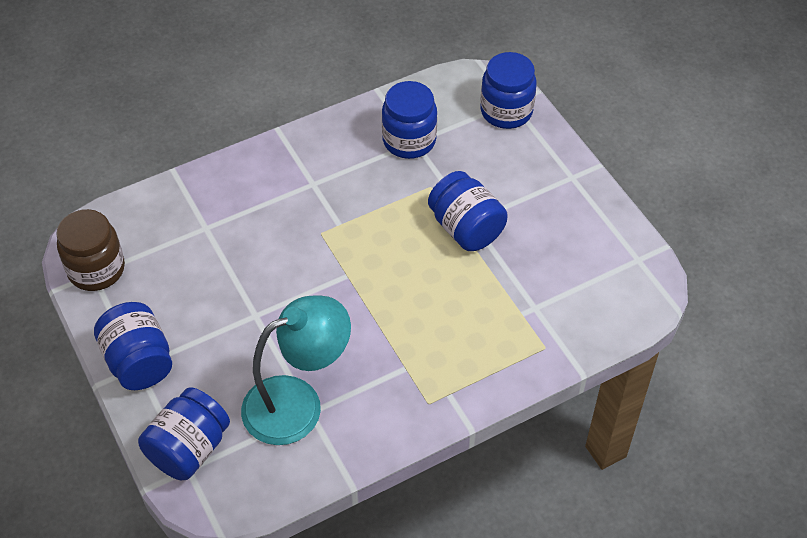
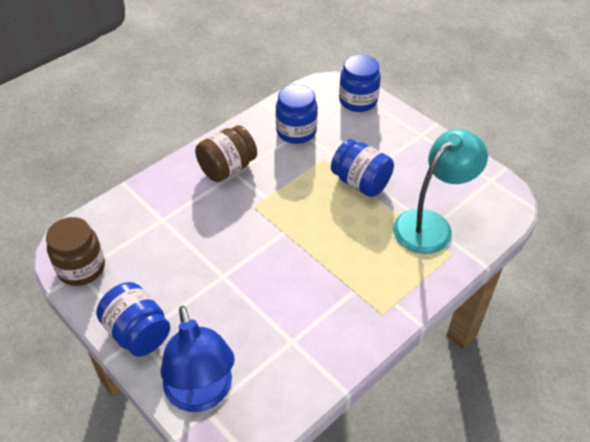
camera: 15 degrees left, 5 degrees down
blue jar [138,387,230,480] -> blue lamp [161,306,235,412]
turquoise lamp [241,296,351,445] -> turquoise lamp moved to [393,129,488,254]
none -> brown jar [195,125,257,182]

